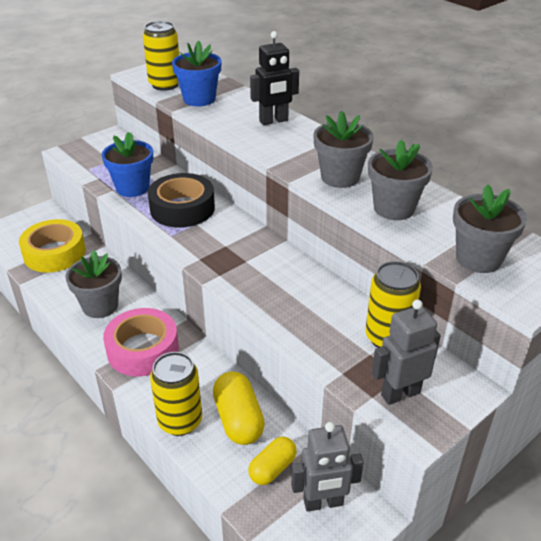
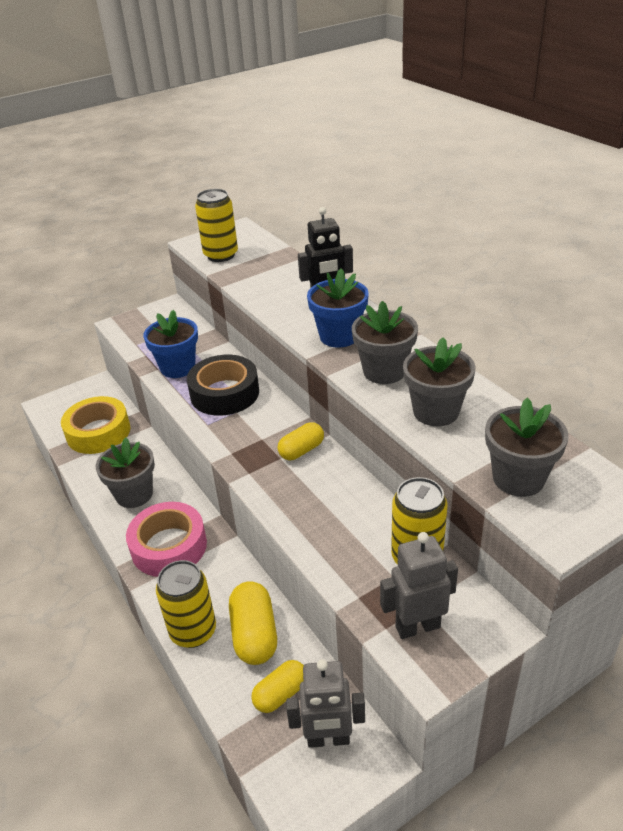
camera: 10 degrees right, 0 degrees up
blue flower pot [172,41,222,106] -> blue flower pot moved to [307,268,369,348]
none -> yellow capsule [277,422,324,460]

